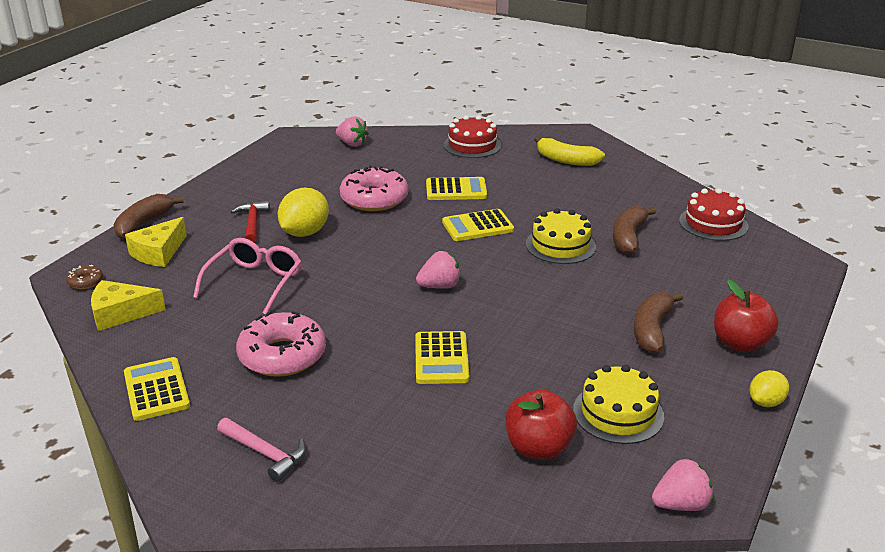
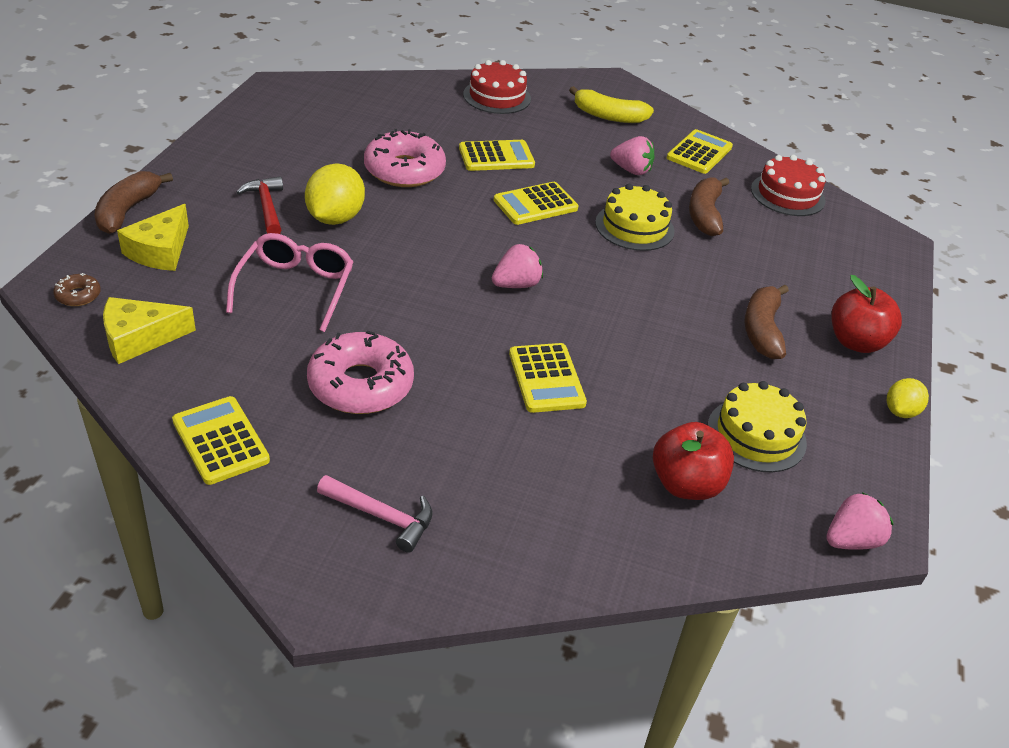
camera: 15 degrees left, 10 degrees up
pink strawberry [336,116,369,147] -> pink strawberry moved to [610,136,655,175]
none -> yellow calculator [667,129,733,174]

